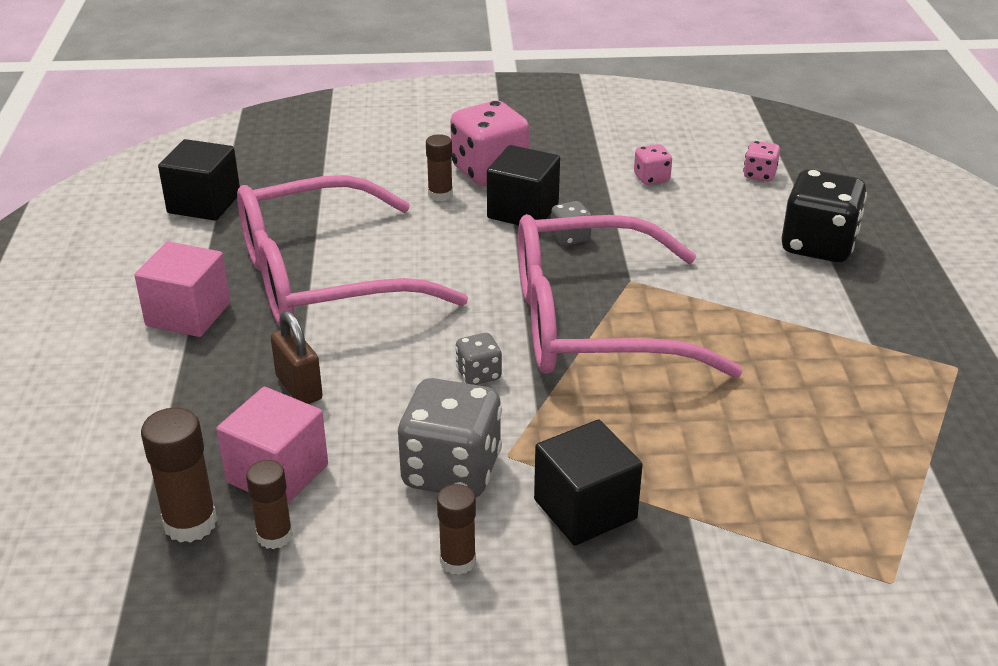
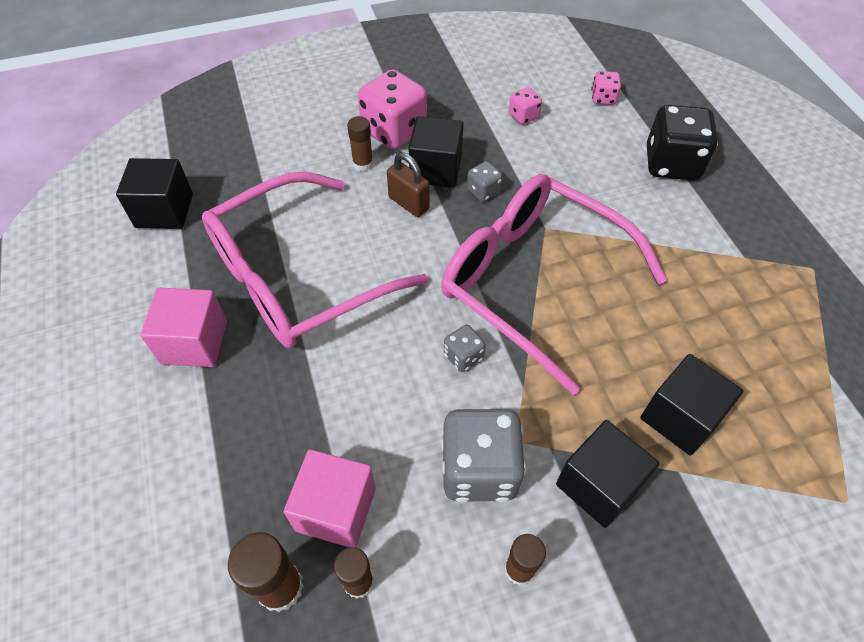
camera: 15 degrees left, 20 degrees up
brown padlock [270,311,323,404] -> brown padlock moved to [387,152,430,217]
pink glasses [518,214,743,378] -> pink glasses turned 60 degrees clockwise [441,174,667,395]
none -> black cube [641,354,743,456]

